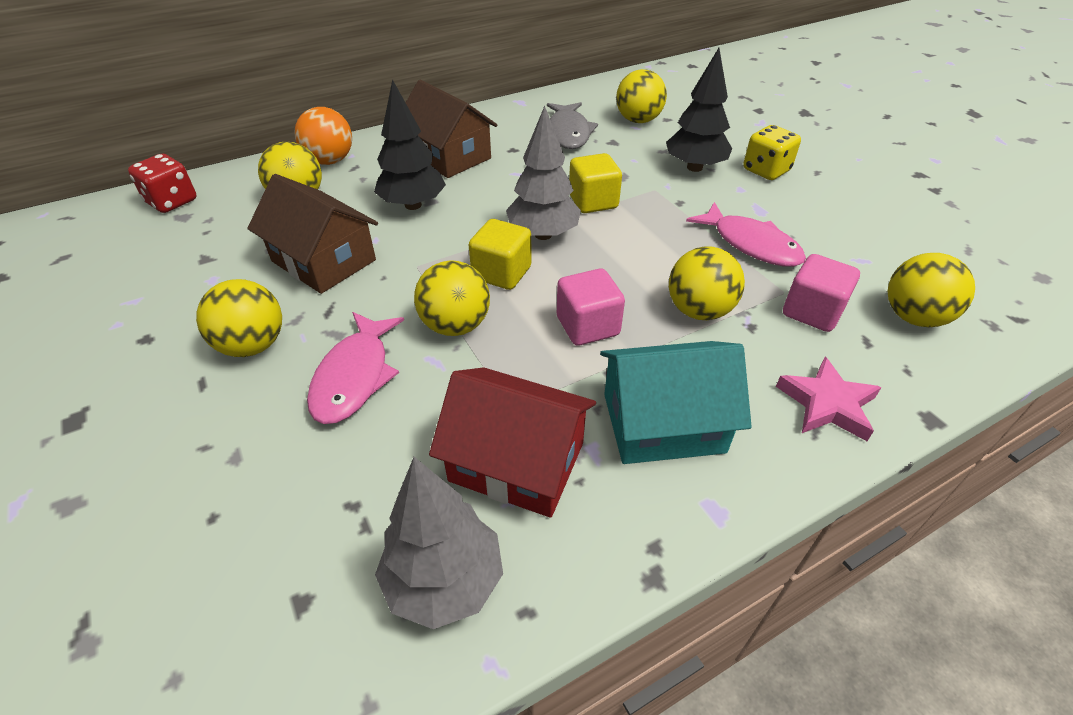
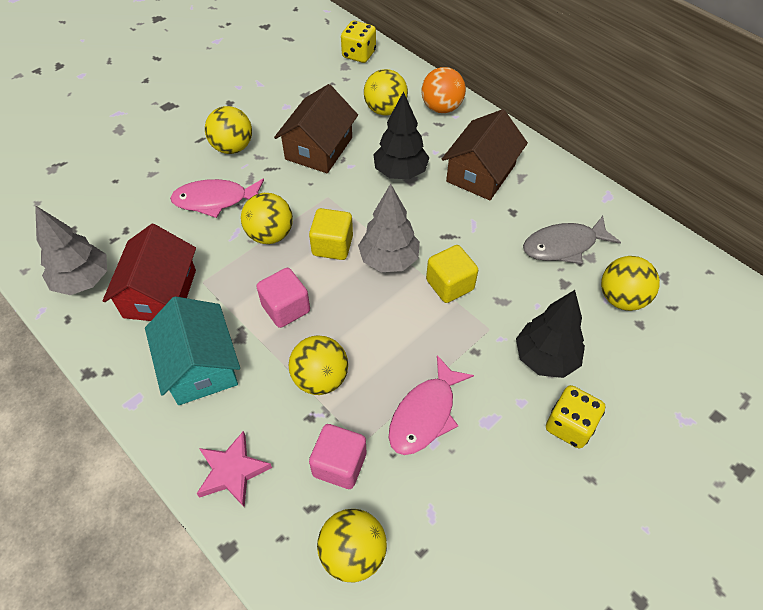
camera: 75 degrees right, 10 degrees up
red dice [128,154,196,213] -> yellow dice [341,21,376,63]

